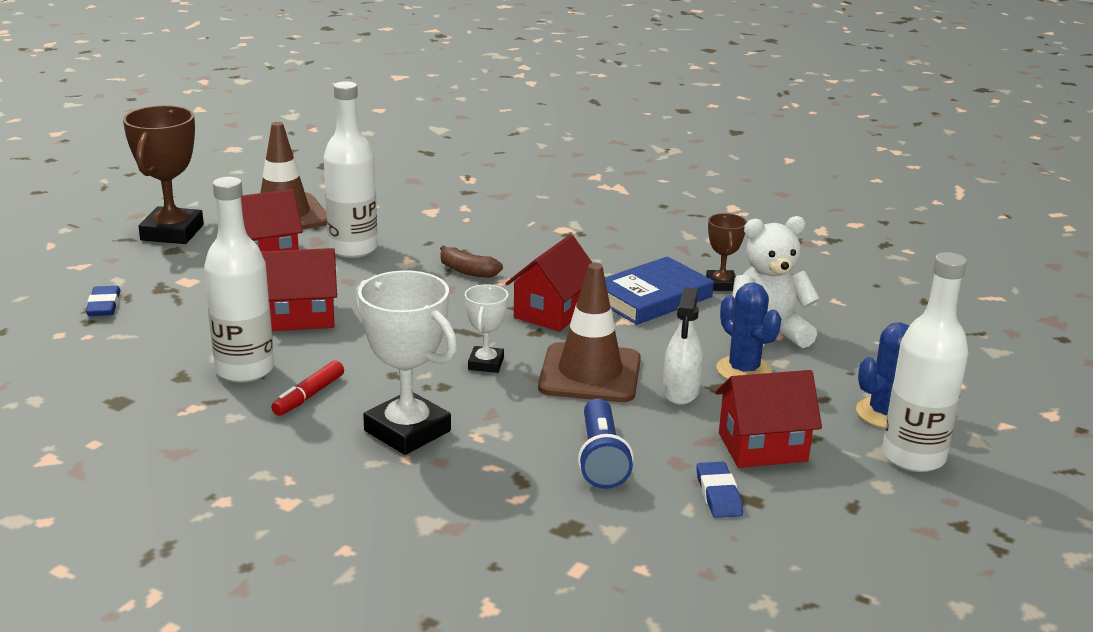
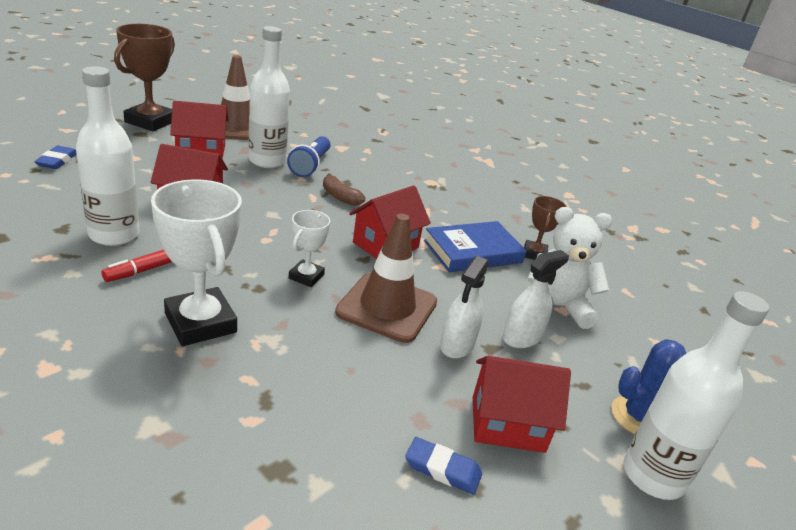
camera: 10 degrees right, 5 degrees up
blue flashlight [578,399,634,489] -> blue flashlight moved to [287,136,331,177]
blue eraser [696,462,743,518] -> blue eraser turned 75 degrees counterclockwise [405,437,482,495]
blue cactus [717,283,781,379] -> white spray bottle [503,250,569,348]

